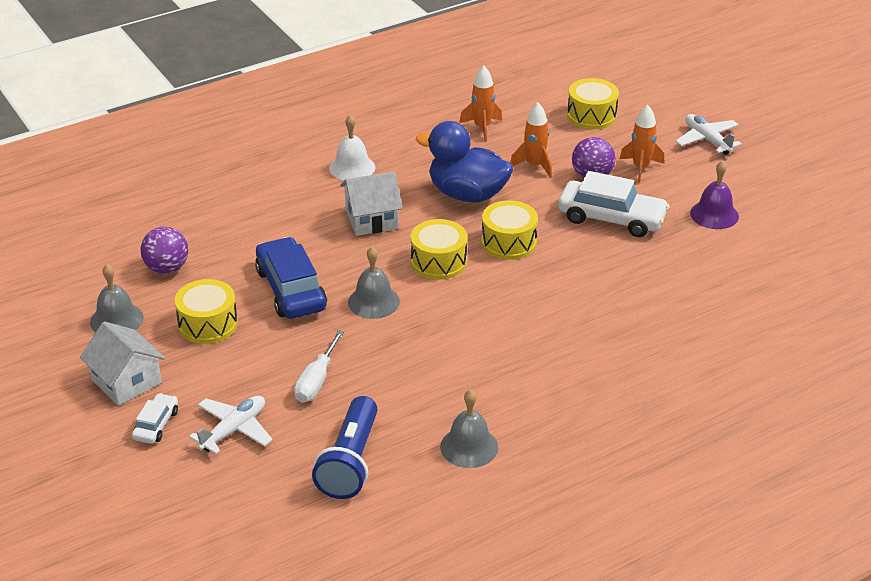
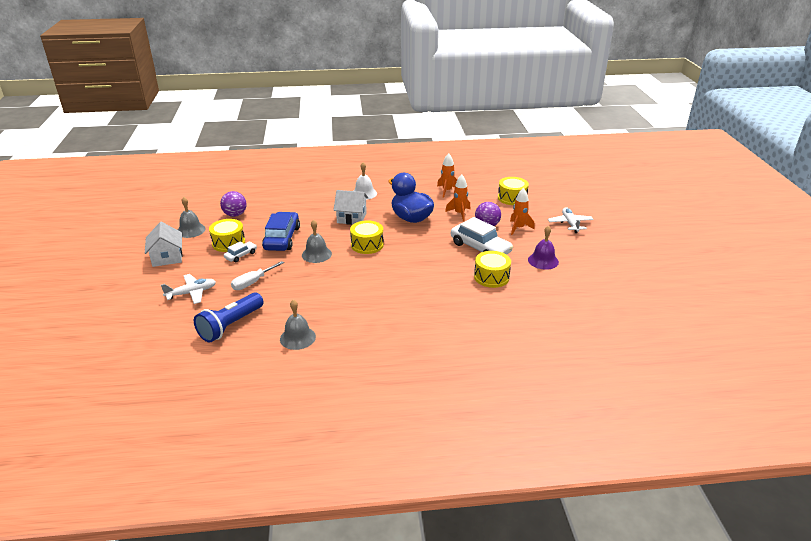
camera: 25 degrees right, 5 degrees down
white car [132,393,178,444] -> white car moved to [224,242,257,262]
yellow drum [481,200,538,260] -> yellow drum moved to [474,251,511,288]

